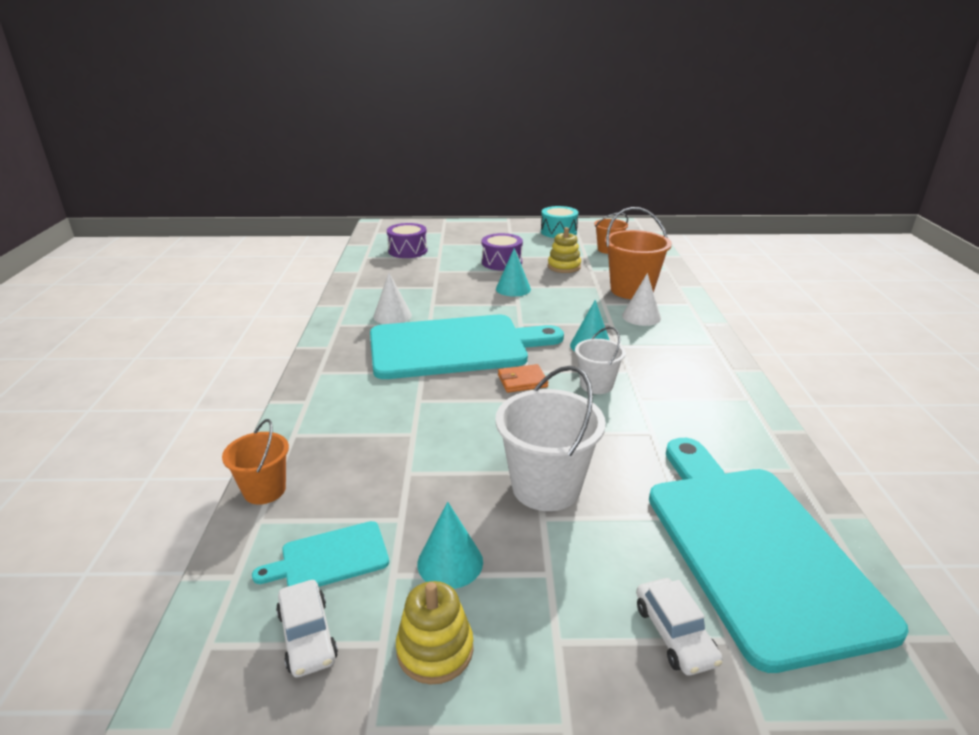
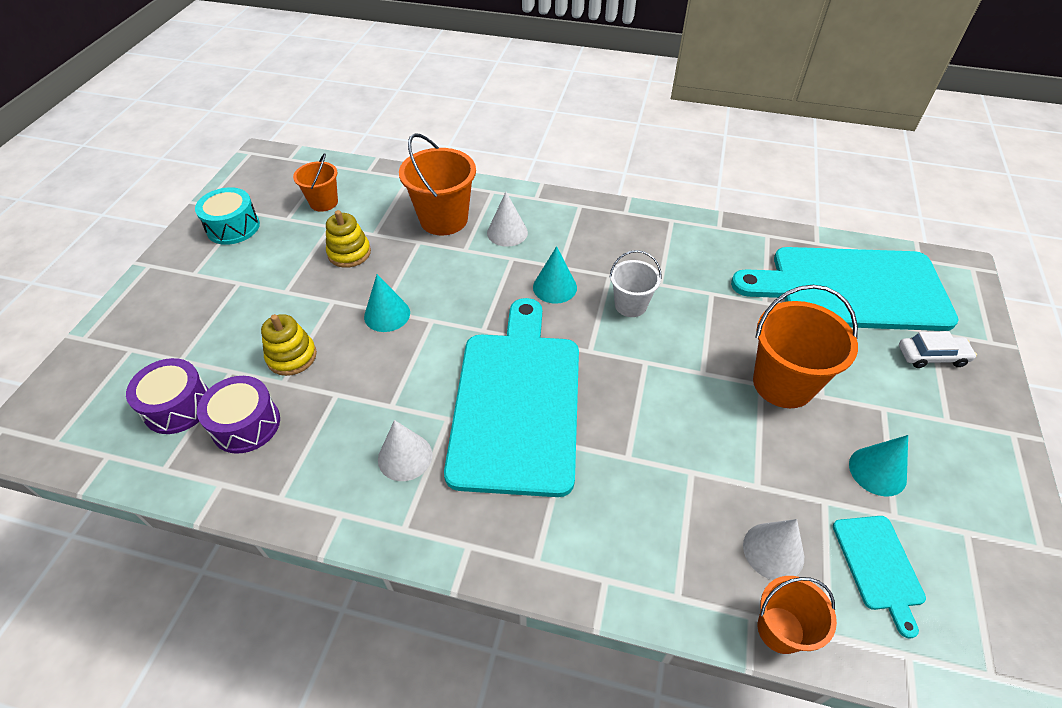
camera: 75 degrees left, 20 degrees up
white car [276,580,338,678] -> none
yellow stacking toy [396,581,474,684] -> yellow stacking toy moved to [261,314,317,376]
purple drum [482,233,523,271] -> purple drum moved to [197,376,280,454]
white bucket [495,366,606,511] -> orange bucket [753,285,858,408]
orange wallet [498,364,549,393] -> none
none -> white cone [743,519,804,580]

